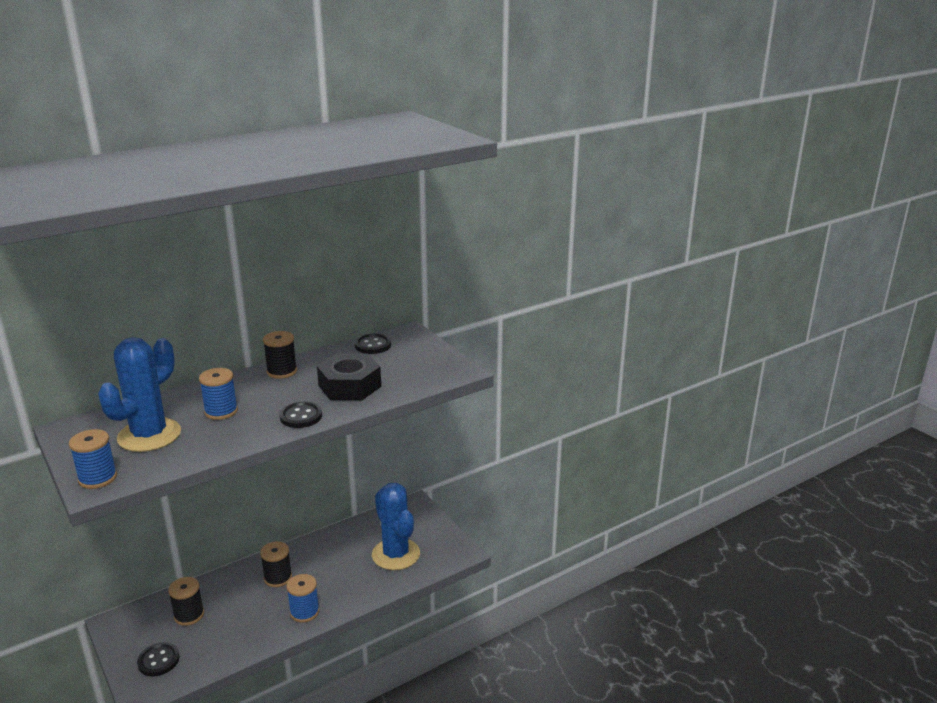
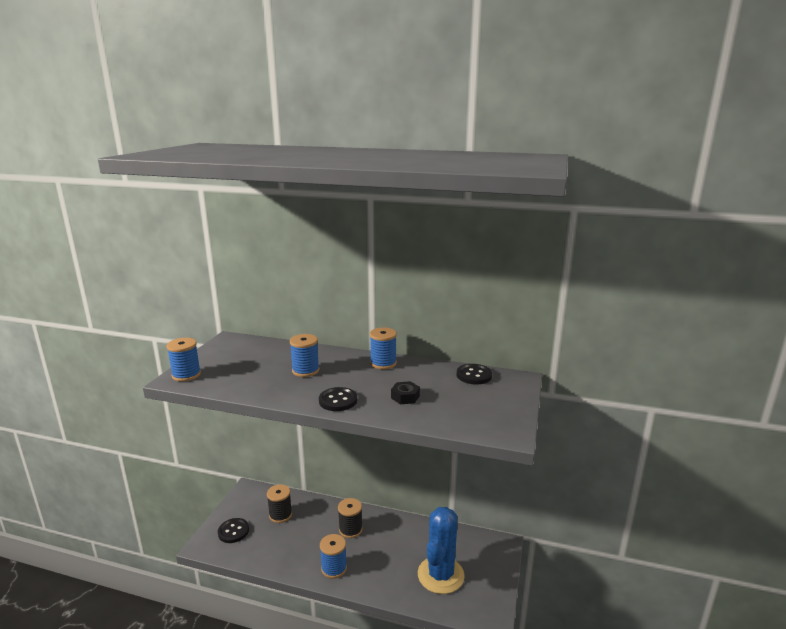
camera: 50 degrees right, 5 degrees down
blue cactus [98,337,181,452] -> none
black spool [263,331,297,379] -> blue spool [370,327,397,369]
black nut [317,353,381,400] -> black nut [391,381,420,404], size x0.48

